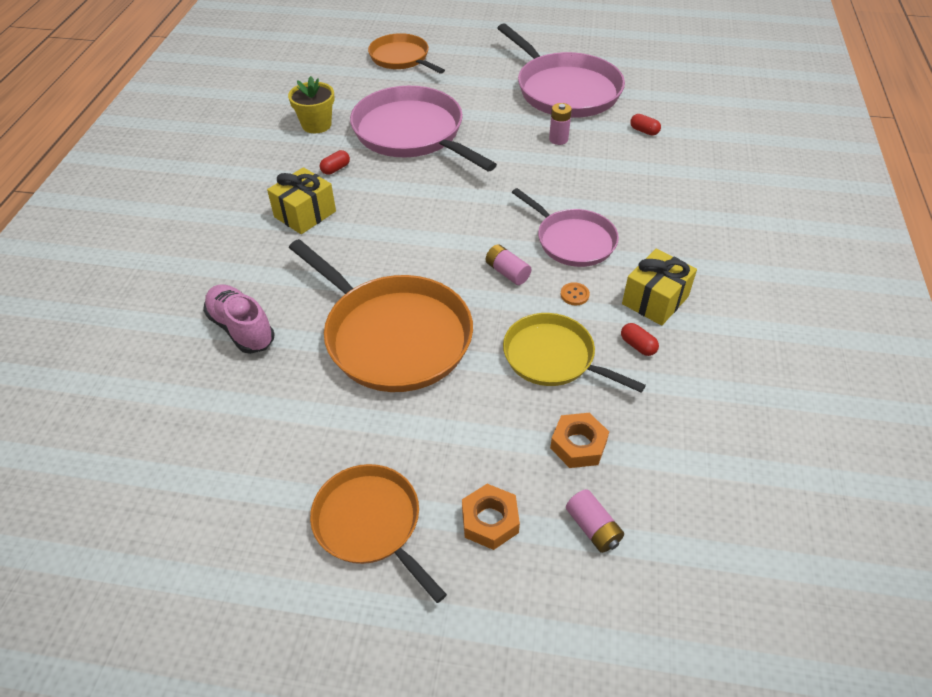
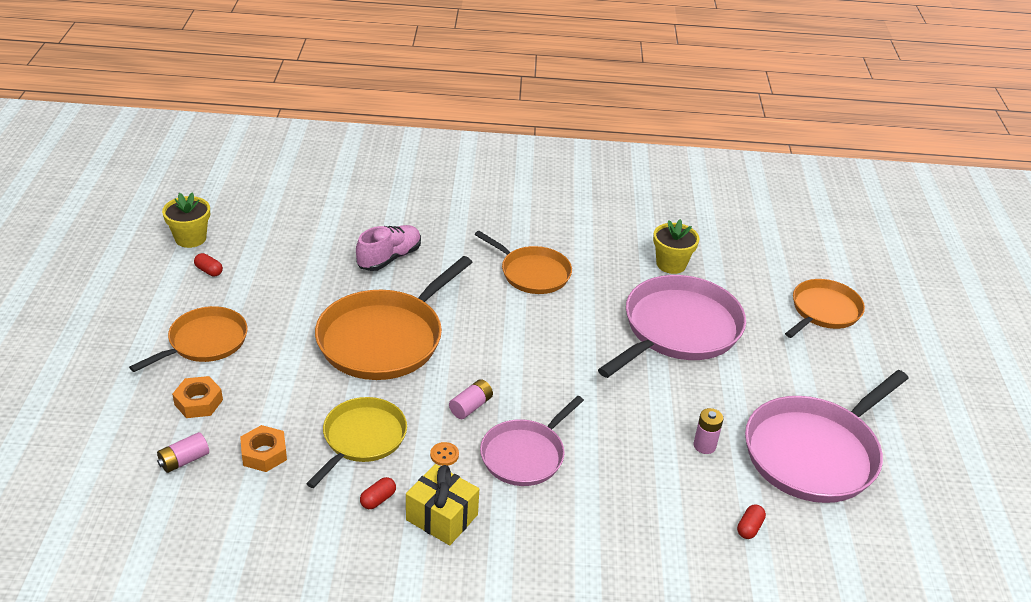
camera: 80 degrees right, 10 degrees down
yellow gift [267,167,336,234] -> orange pan [474,231,572,294]
red capsule [320,150,350,175] -> red capsule moved to [194,253,223,277]
none -> yellow flower pot [162,192,210,248]

